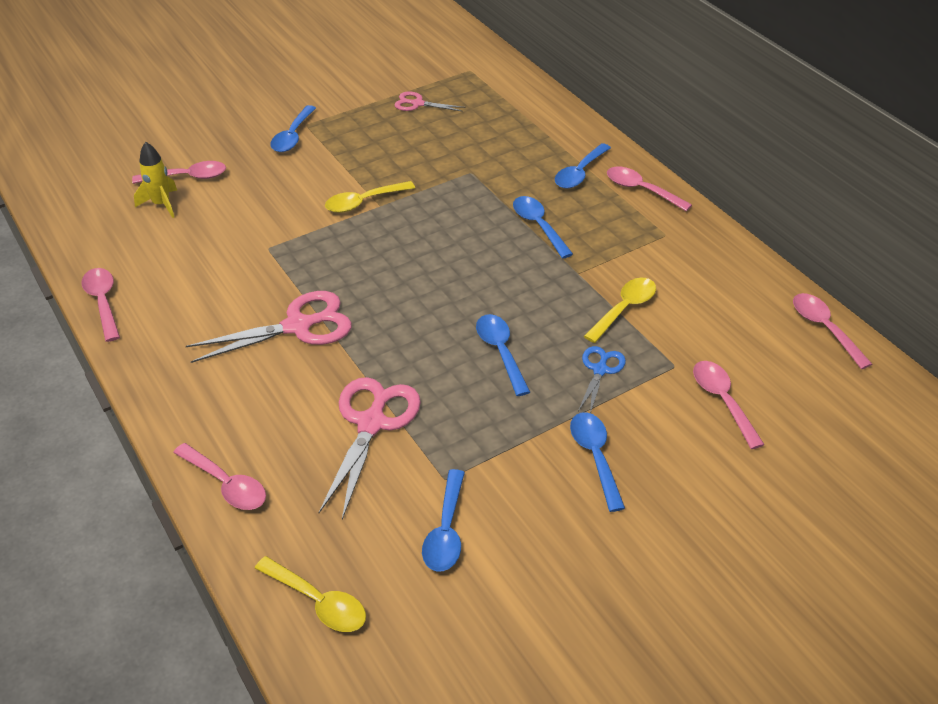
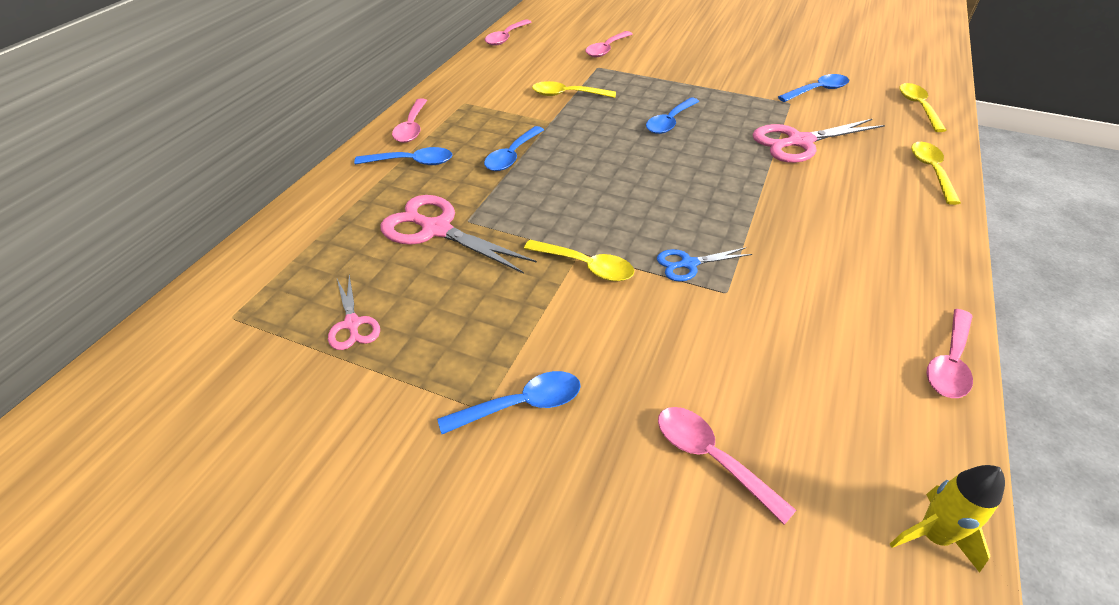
camera: 125 degrees left, 0 degrees up
yellow rocket [134,142,177,218] -> yellow rocket moved to [890,465,1005,573]
pink spoon [173,443,266,510] -> yellow spoon [911,142,961,205]
pink scissors [186,291,352,363] -> pink scissors moved to [380,195,537,274]
blue spoon [570,412,625,512] -> none
blue scissors [578,346,626,414] -> blue scissors moved to [657,247,752,281]

